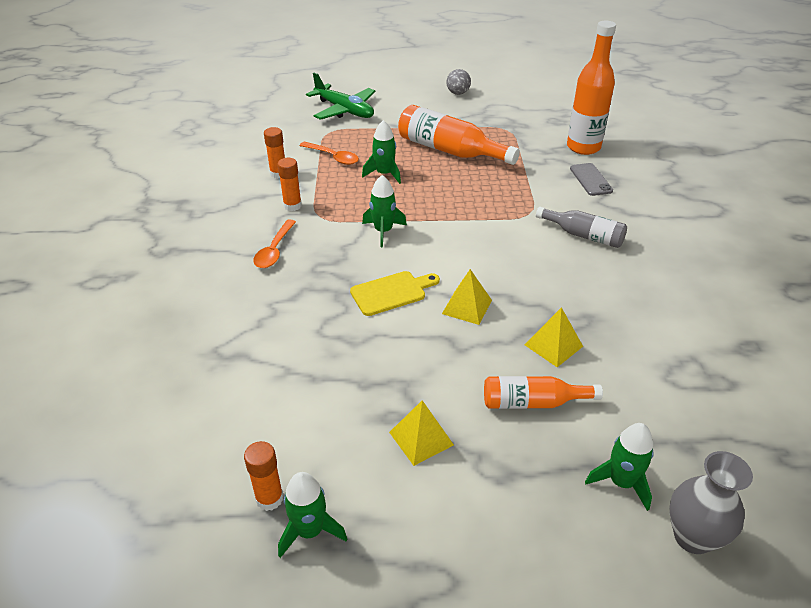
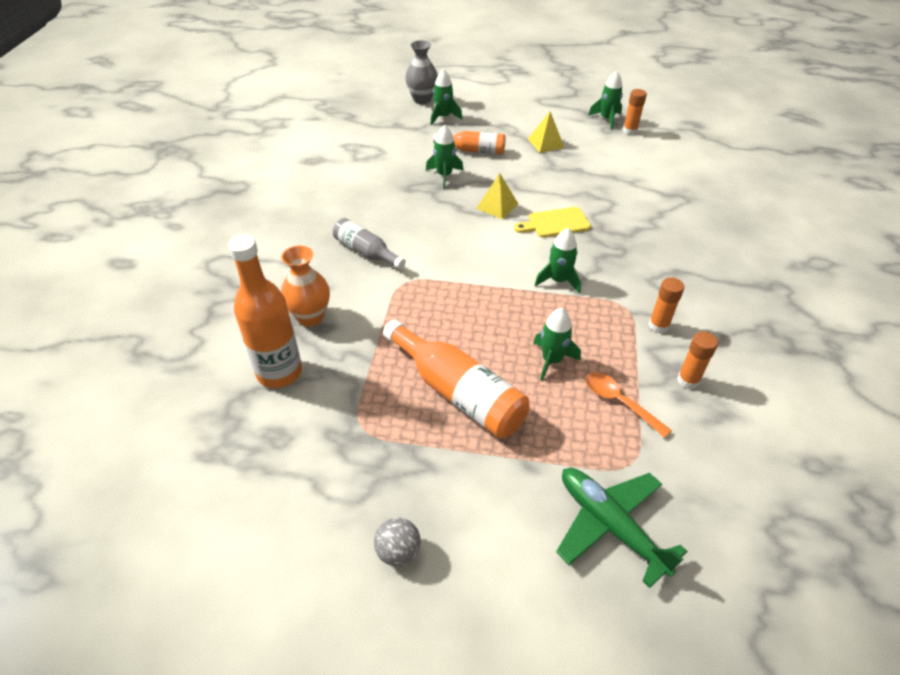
camera: 170 degrees left, 5 degrees up
orange spoon [253,219,296,268] -> none
yellow pyramid [525,307,583,367] -> green rocket [426,125,463,188]
grey phone [570,163,613,196] -> orange vase [281,245,330,327]

